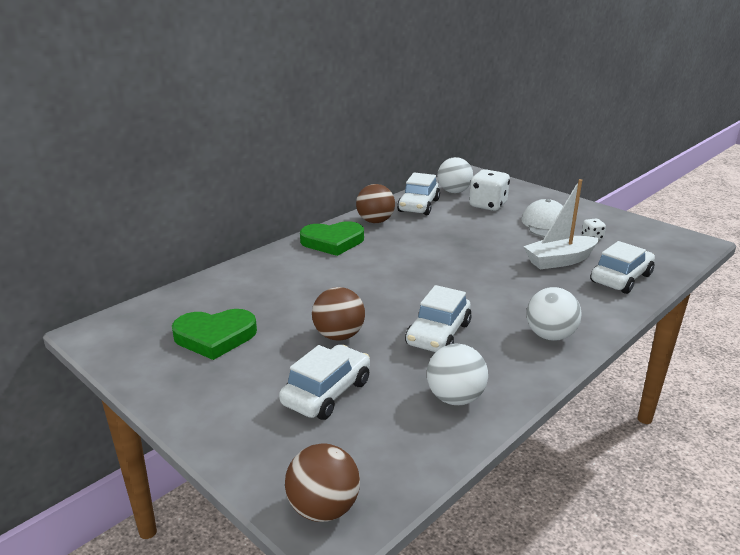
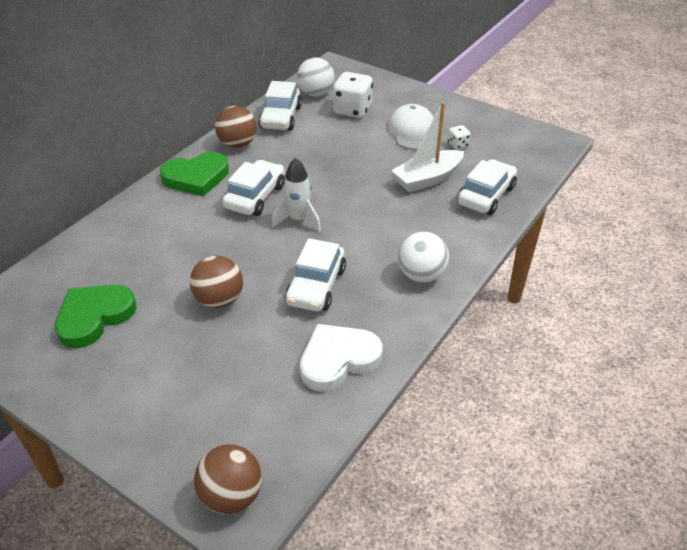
camera: 10 degrees left, 15 degrees up
green heart [172,309,257,360] -> green heart turned 150 degrees clockwise [55,285,136,348]
white car [279,345,370,420] -> white car moved to [222,160,285,216]
white ball [427,344,488,405] -> white heart [300,324,383,392]
none -> white rocket [272,158,321,232]

